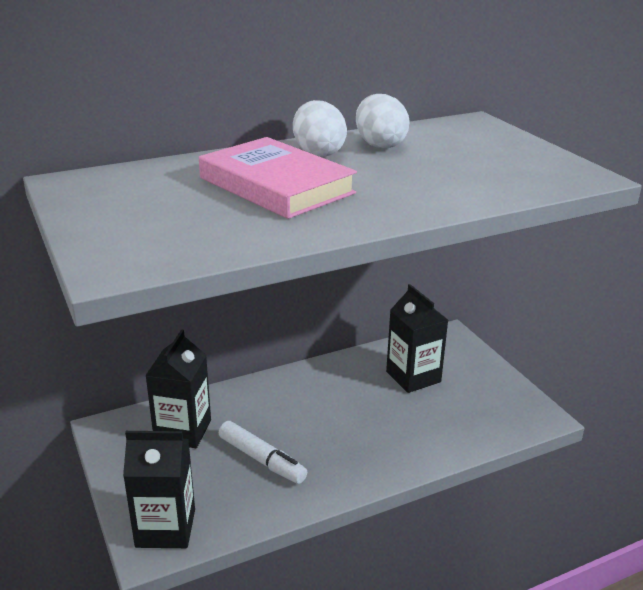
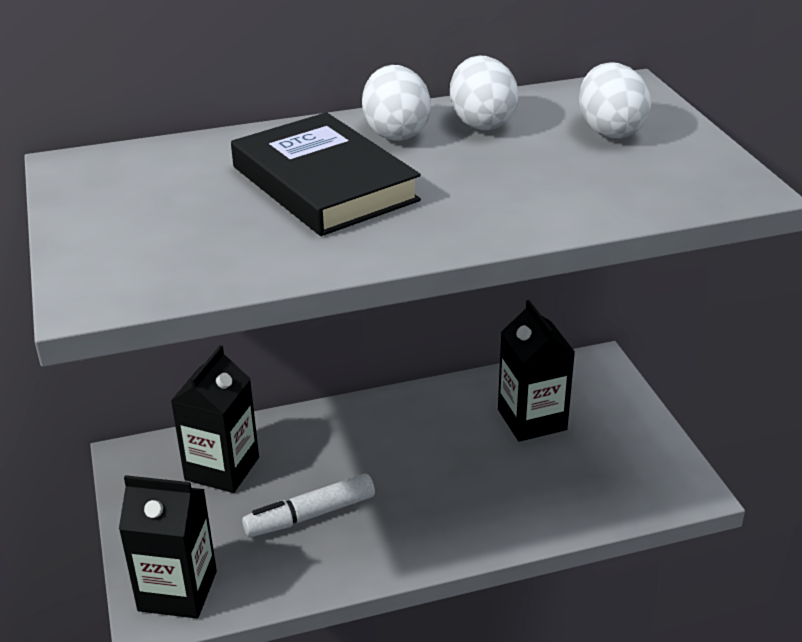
camera: 10 degrees right, 5 degrees up
pink book [199,137,357,219] -> black book [231,112,421,236]
white marker [219,421,307,484] -> white marker turned 105 degrees clockwise [242,473,375,537]
none -> white egg [579,62,651,138]

